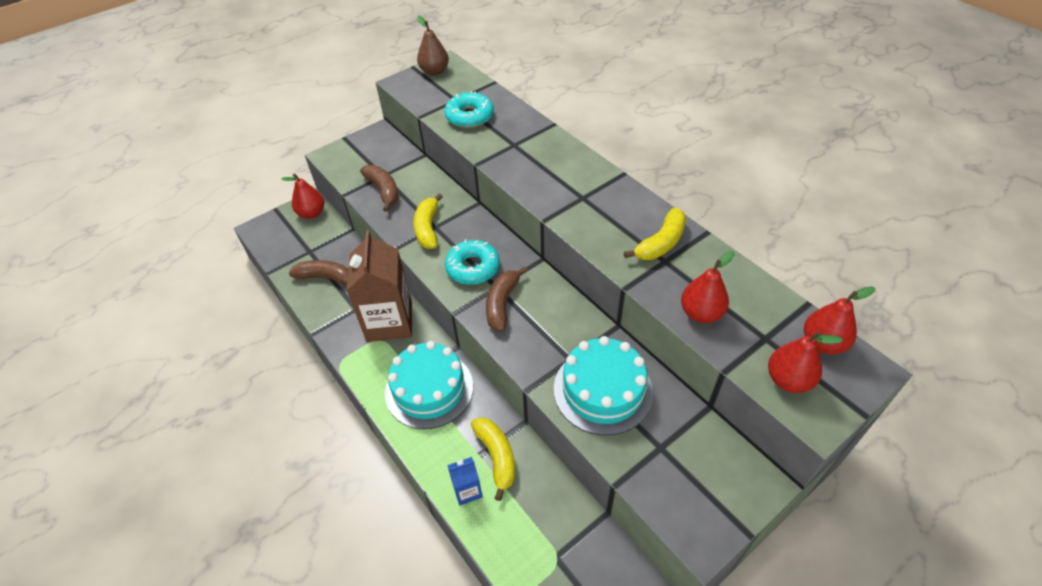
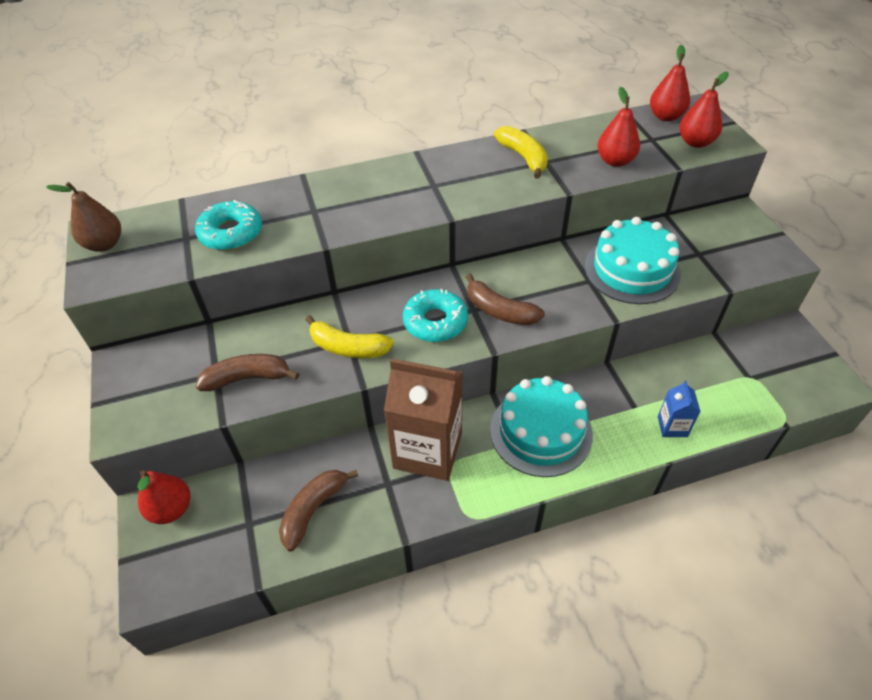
camera: 70 degrees left, 0 degrees up
yellow banana [471,418,515,501] -> none

